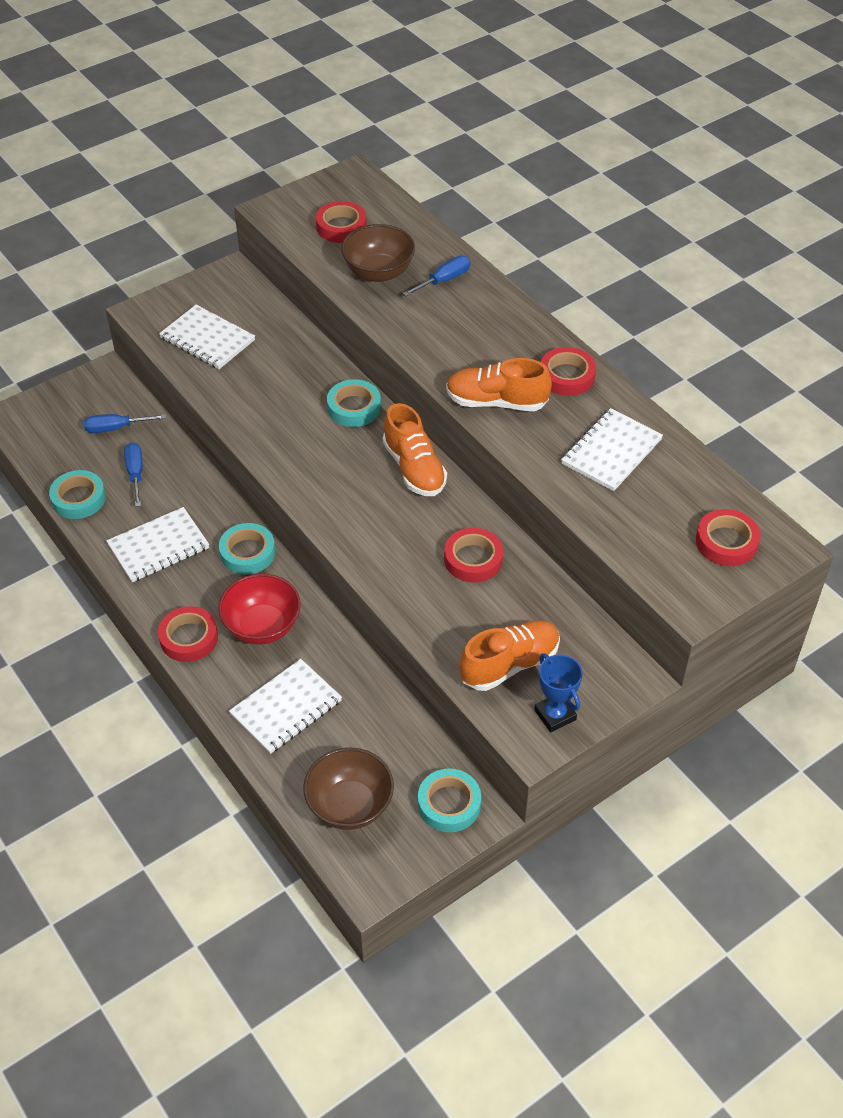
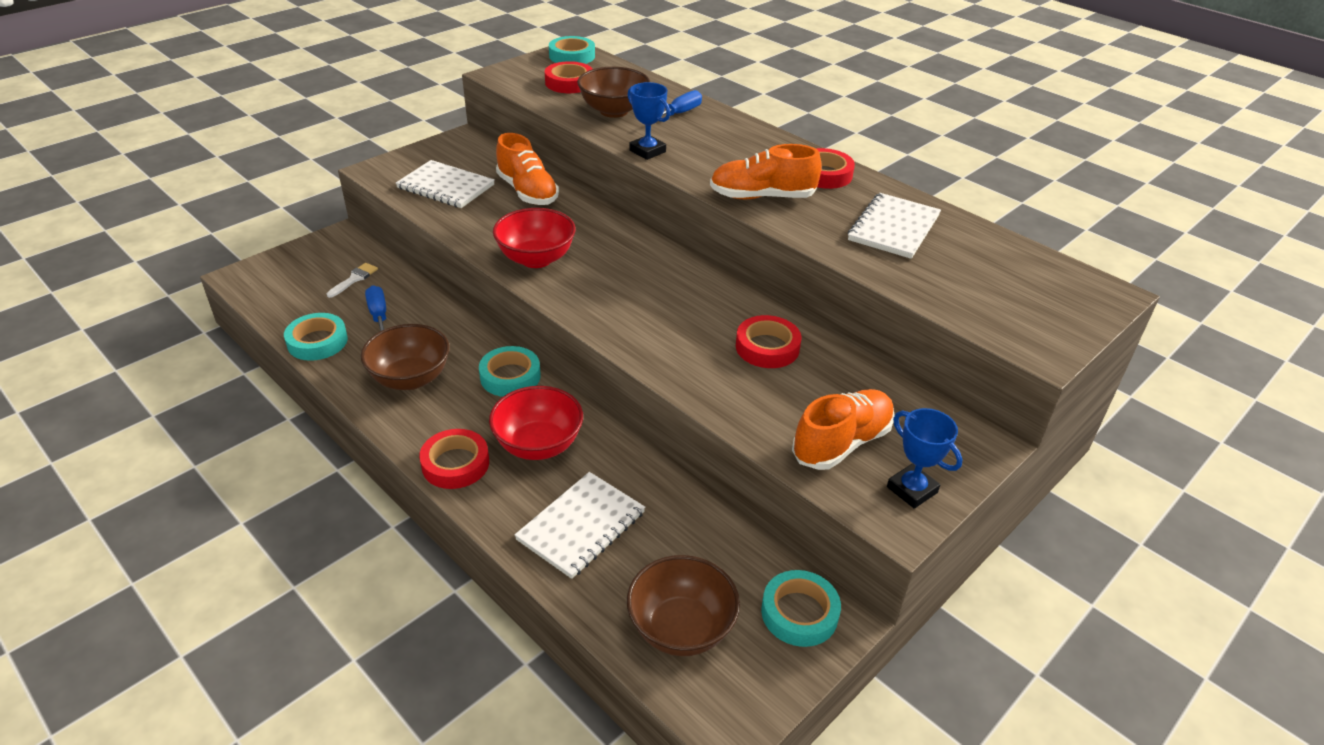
camera: 10 degrees left, 10 degrees down
blue screwdriver [84,414,166,433] -> white brush [327,263,378,298]
white notebook [106,507,209,583] -> brown bowl [361,324,450,390]
turquoise tape [327,379,381,427] -> turquoise tape moved to [549,36,595,64]
orange shoe [383,403,447,496] -> orange shoe moved to [496,133,559,205]
red tape [696,509,761,566] -> none
none -> red bowl [493,208,576,268]
none -> blue trophy [628,82,670,160]

